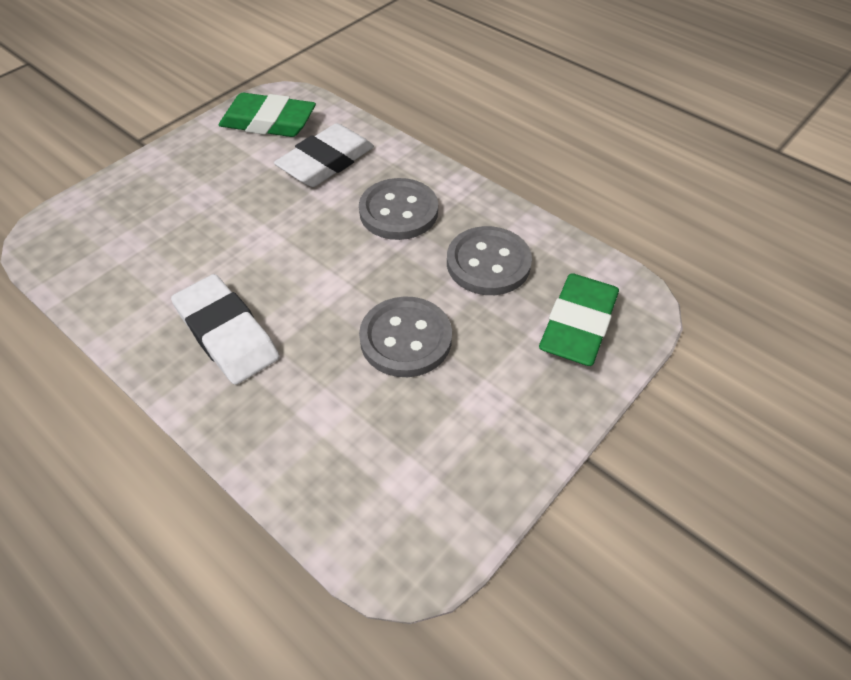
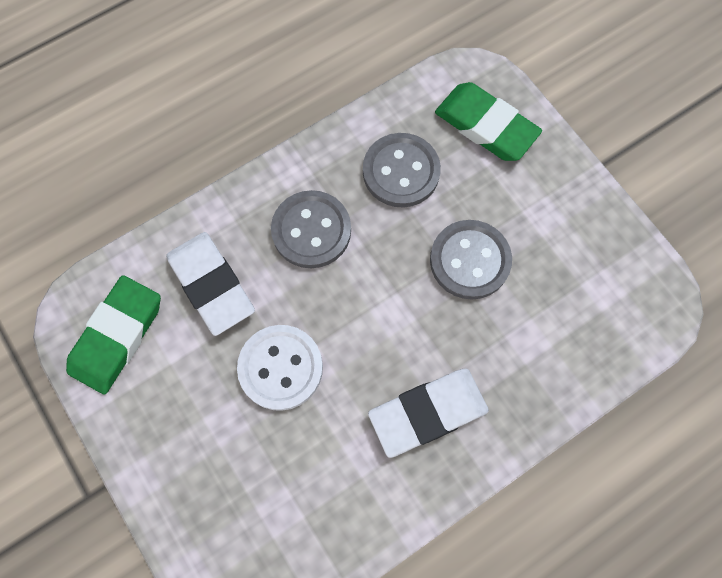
camera: 75 degrees left, 20 degrees up
none -> white button [237,325,323,411]

